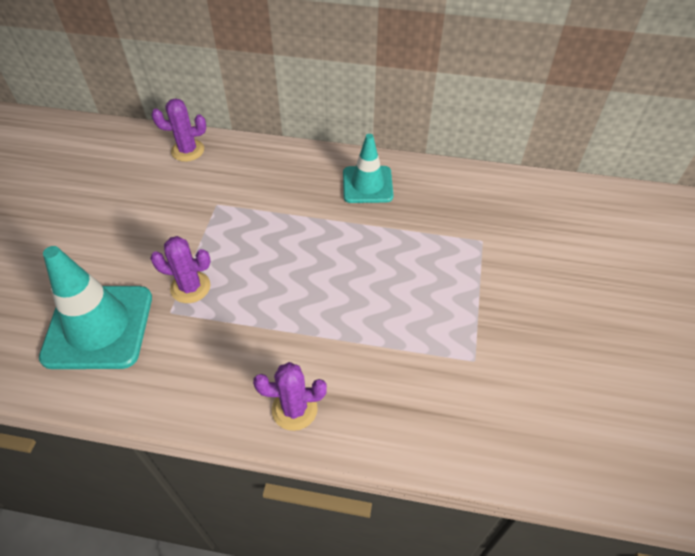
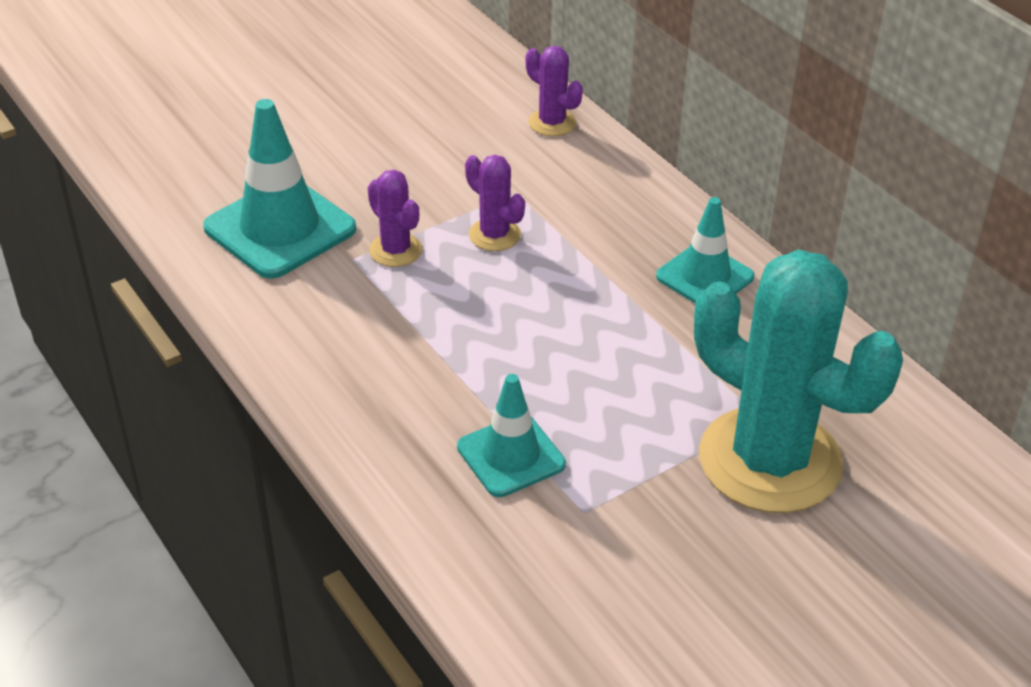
camera: 45 degrees right, 10 degrees down
purple cactus [253,362,327,431] -> purple cactus moved to [465,155,525,251]
none -> turquoise traffic cone [457,374,566,497]
none -> turquoise cactus [694,250,903,513]

